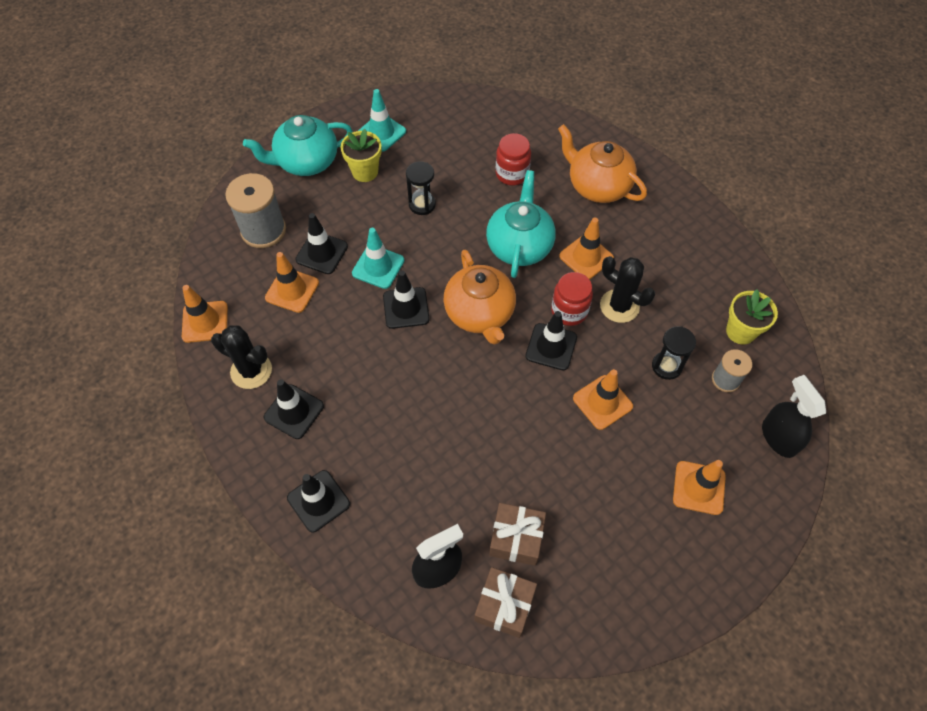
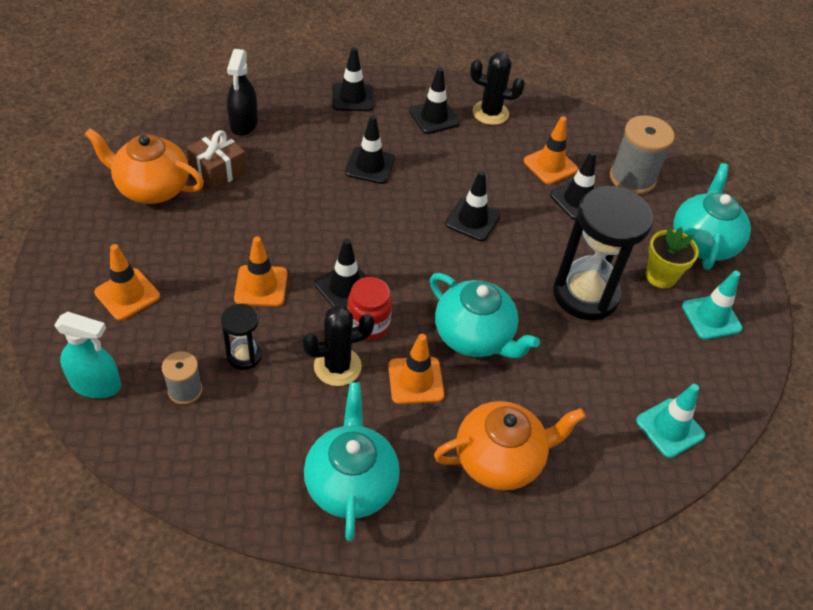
camera: 120 degrees right, 10 degrees down
orange traffic cone [182,285,228,343] -> none
black cactus [211,325,272,389] -> black cactus turned 45 degrees clockwise [470,52,525,125]
turquoise traffic cone [352,228,404,289] -> turquoise traffic cone moved to [636,384,705,458]
black hourglass [406,161,436,215] -> black hourglass [553,186,653,320], size x2.08
orange teapot [444,250,516,345] -> orange teapot moved to [84,128,204,204]
brown gift [474,567,537,638] -> none
red jar [496,133,531,186] -> none
yellow flower pot [726,289,778,344] -> none
black spray bottle [762,375,826,458] -> turquoise spray bottle [54,312,121,398]
none -> turquoise teapot [304,382,400,541]
none -> black traffic cone [345,115,395,184]

